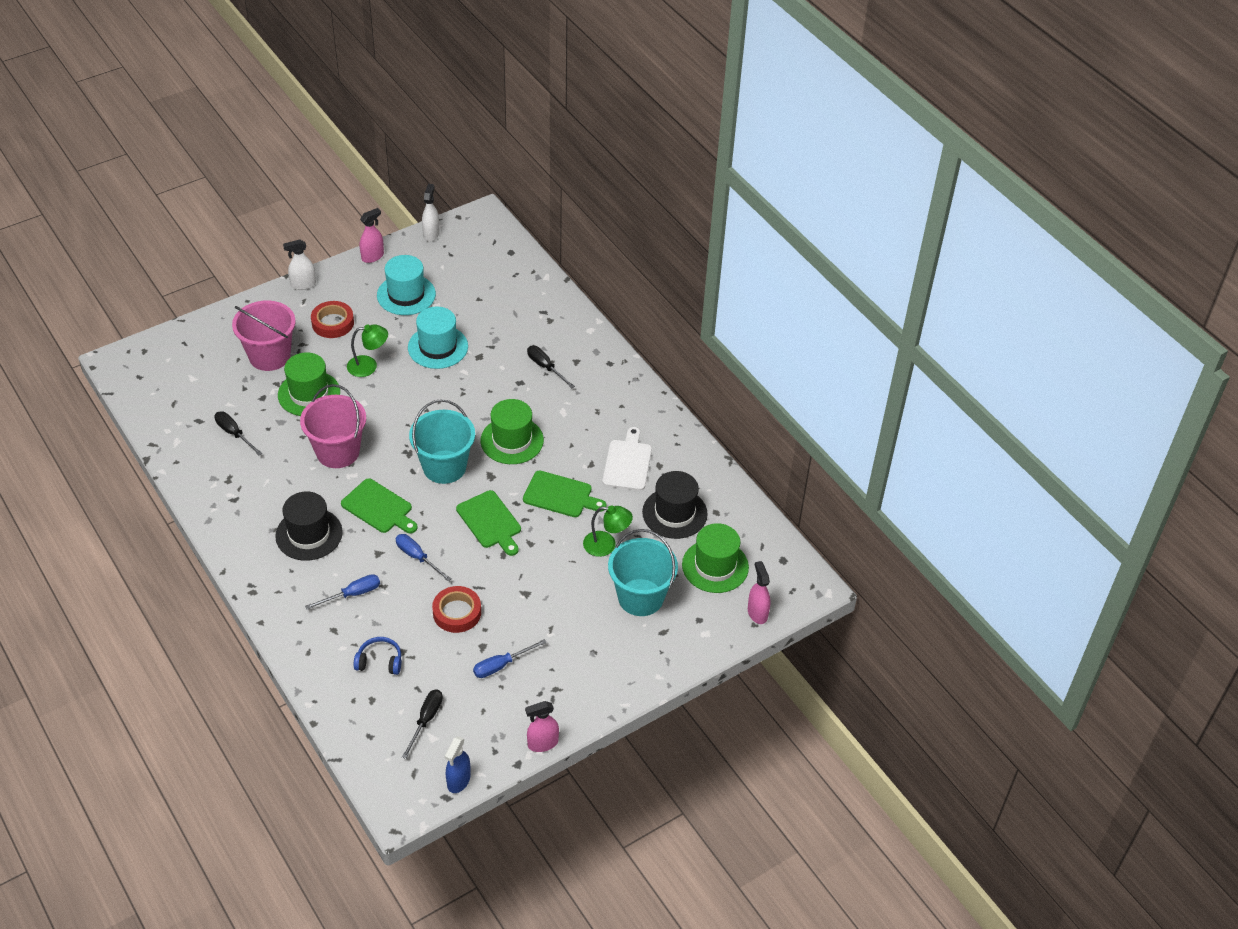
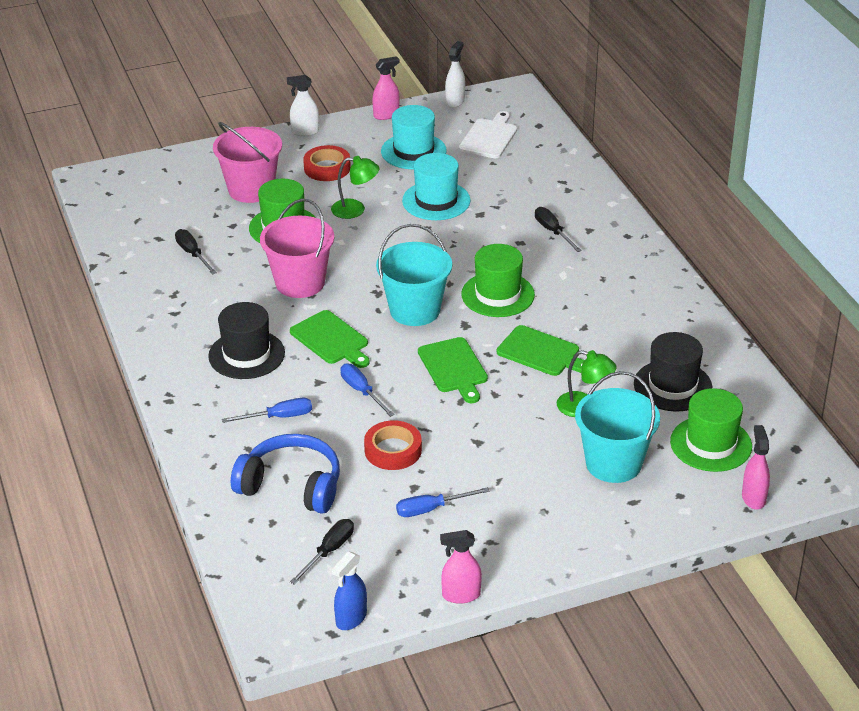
camera: 15 degrees right, 10 degrees down
blue headphones [354,637,401,675] -> blue headphones [231,434,340,514], size x1.87
white cutting board [602,427,652,491] -> white cutting board moved to [459,111,517,158]

